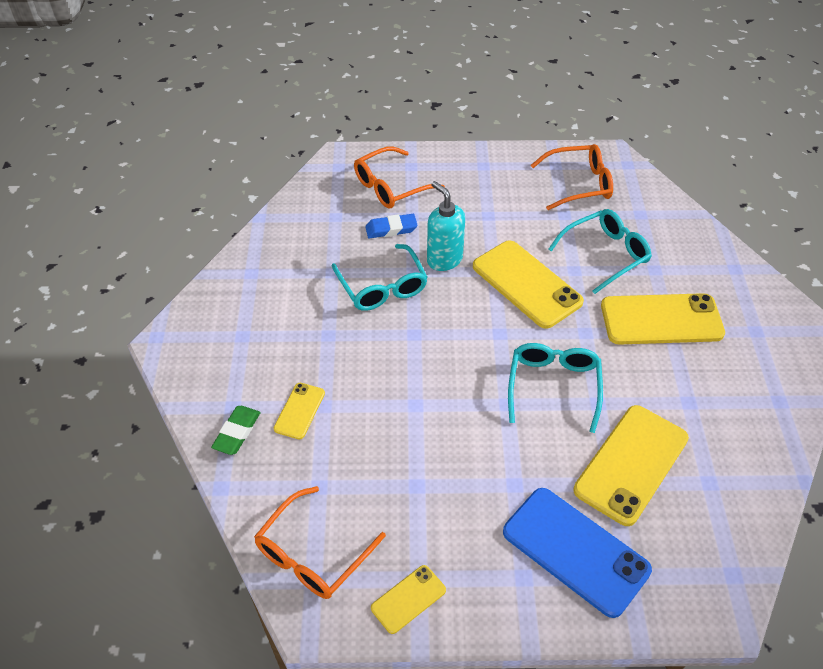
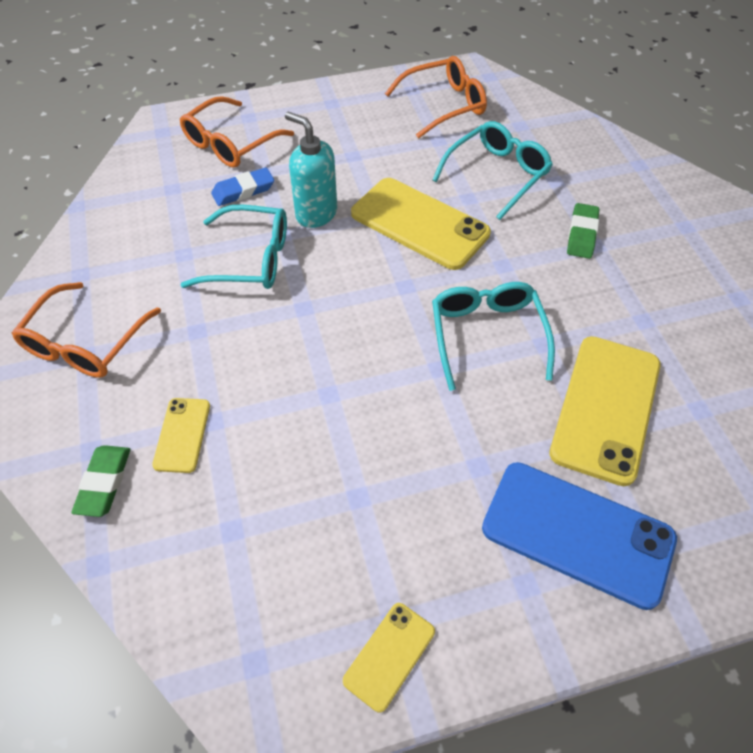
camera: 15 degrees left, 5 degrees up
orange glasses [254,486,386,599] -> orange glasses moved to [12,282,161,378]
turquoise glasses [332,244,428,311] -> turquoise glasses turned 45 degrees counterclockwise [181,205,287,289]
yellow phone [601,293,725,345] -> green eraser [567,203,599,259]

